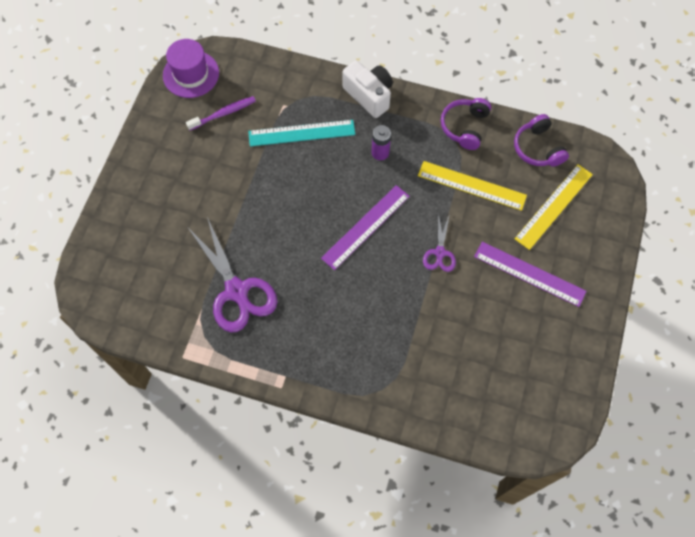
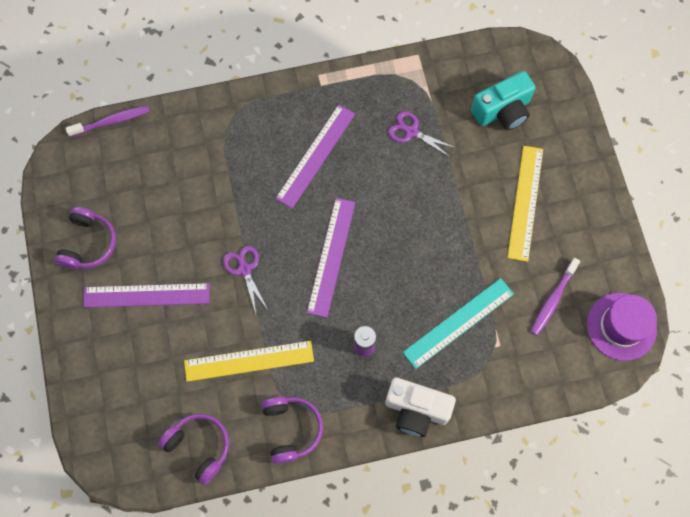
camera: 150 degrees right, 5 degrees up
purple scissors [188,217,277,332] -> purple scissors [388,111,456,158], size x0.52
yellow ruler [514,164,593,250] -> yellow ruler moved to [507,146,543,262]
none -> purple headphones [55,207,116,269]
none -> purple toothbrush [66,105,150,137]
none -> purple ruler [275,104,355,209]
none -> turquoise camera [471,71,535,130]

